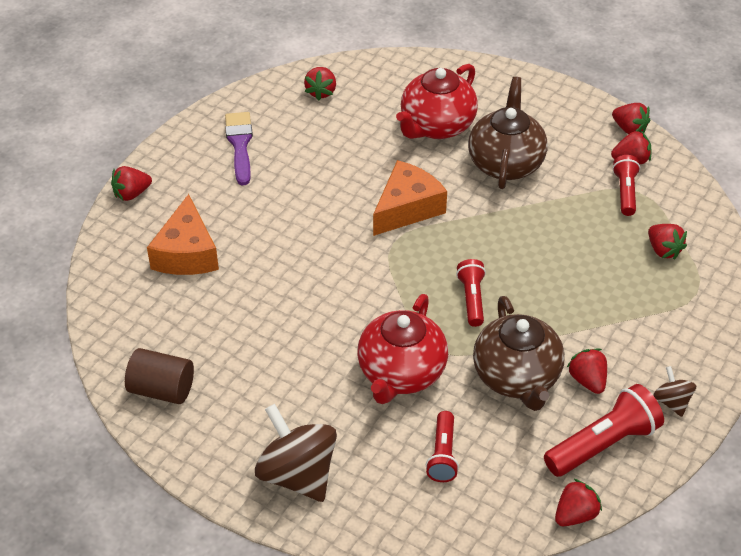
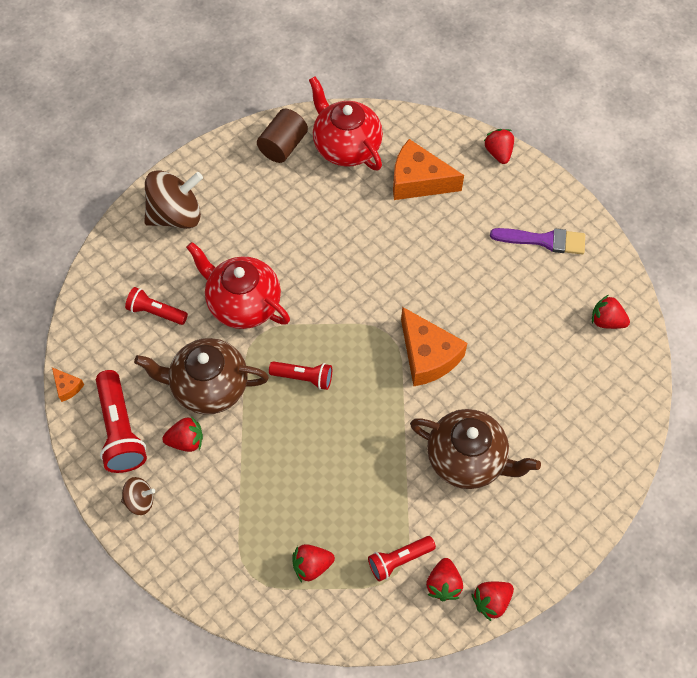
camera: 105 degrees right, 15 degrees up
red teapot [396,64,478,139] -> red teapot moved to [309,77,383,170]
red strawberry [555,478,602,526] -> orange cheese [52,368,84,402]
red flashlight [612,155,641,216] -> red flashlight turned 135 degrees clockwise [368,536,436,582]

